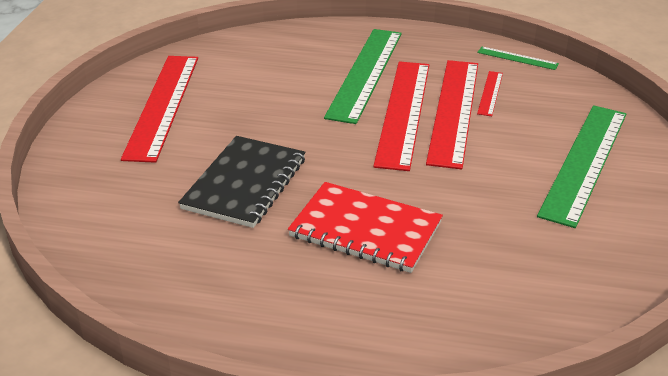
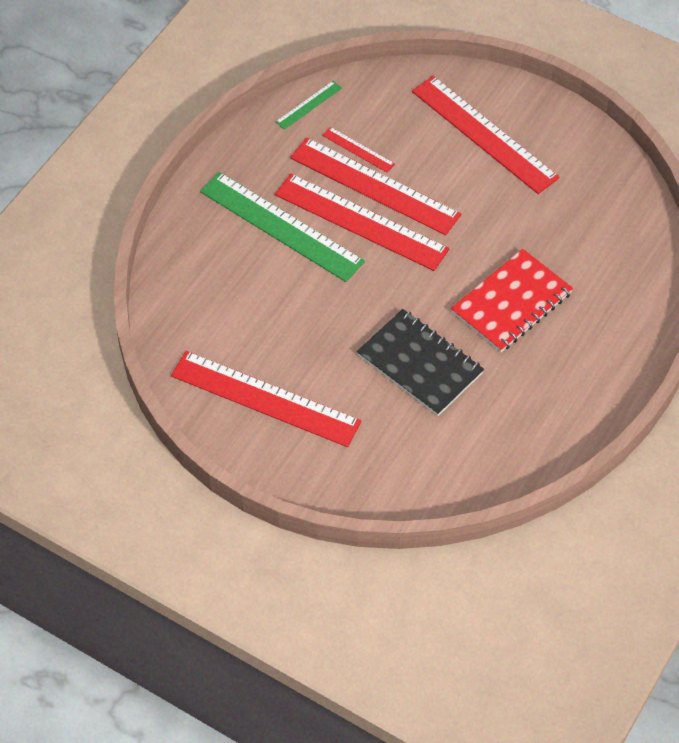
camera: 70 degrees left, 20 degrees up
green ruler [537,105,626,228] -> red ruler [412,76,560,194]

